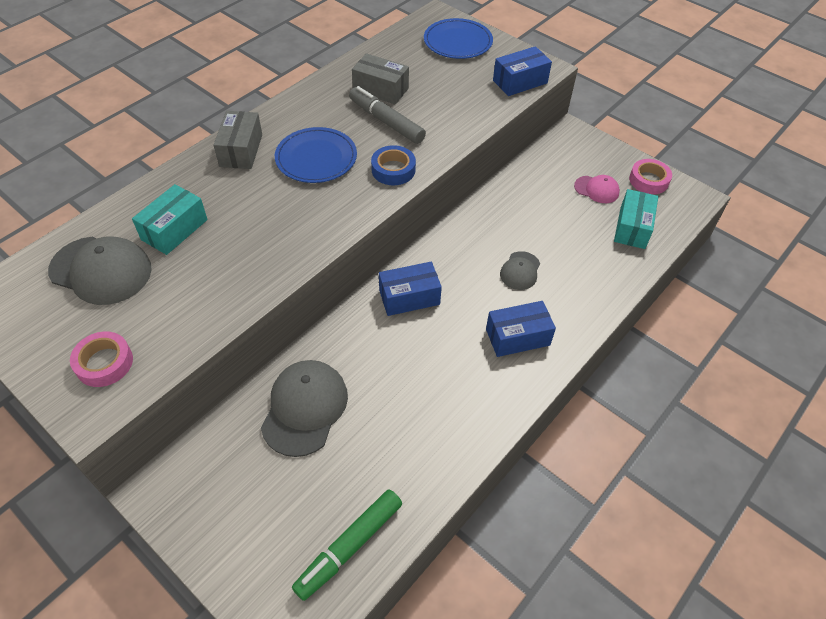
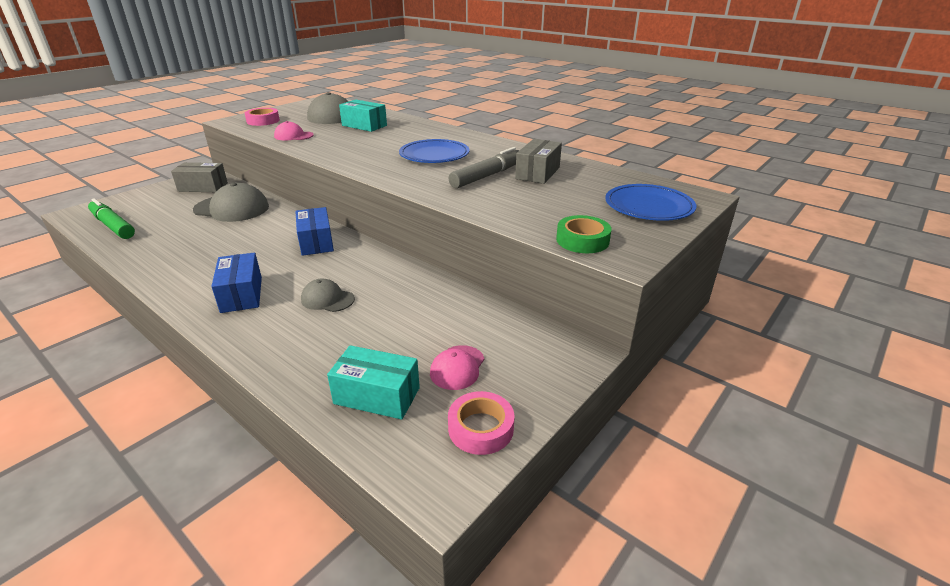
camera: 90 degrees right, 20 degrees down
grey box [214,111,262,169] -> grey box moved to [171,162,228,192]
blue tape [371,145,416,185] -> none
blue box [493,46,552,96] -> green tape [556,215,612,253]
none -> pink cap [274,121,314,140]

